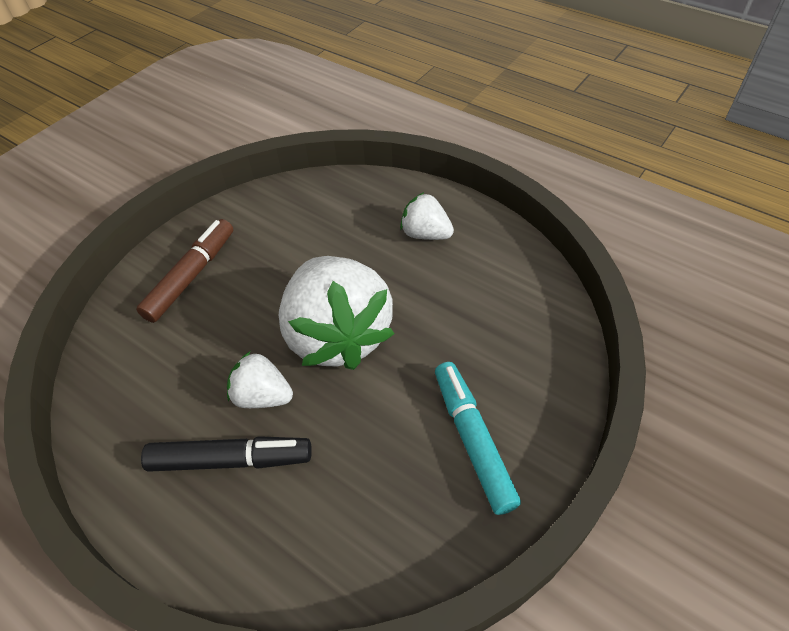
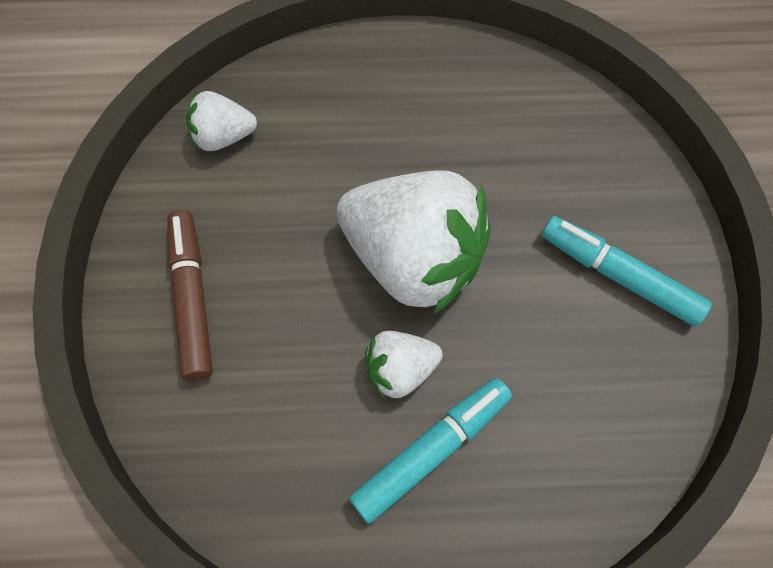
camera: 40 degrees left, 15 degrees up
black marker [141,436,312,472] -> turquoise marker [349,378,512,524]
white strawberry [400,192,454,240] -> white strawberry moved to [186,91,257,151]

